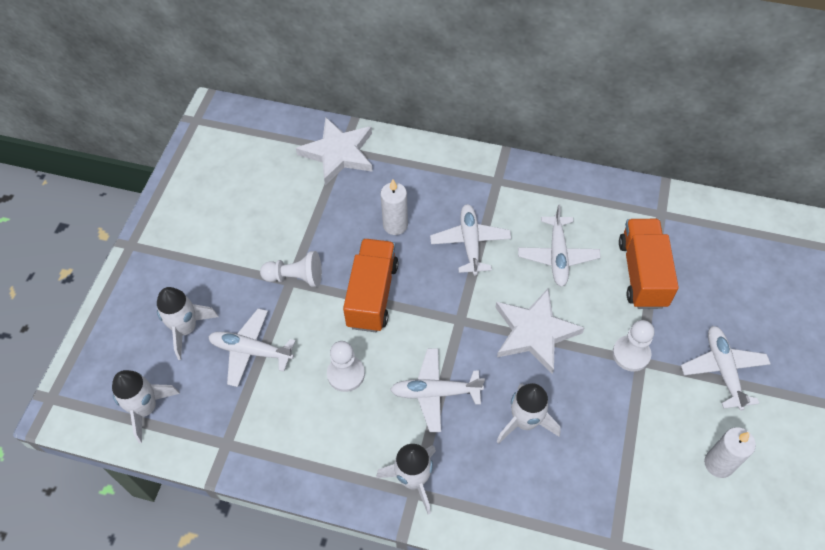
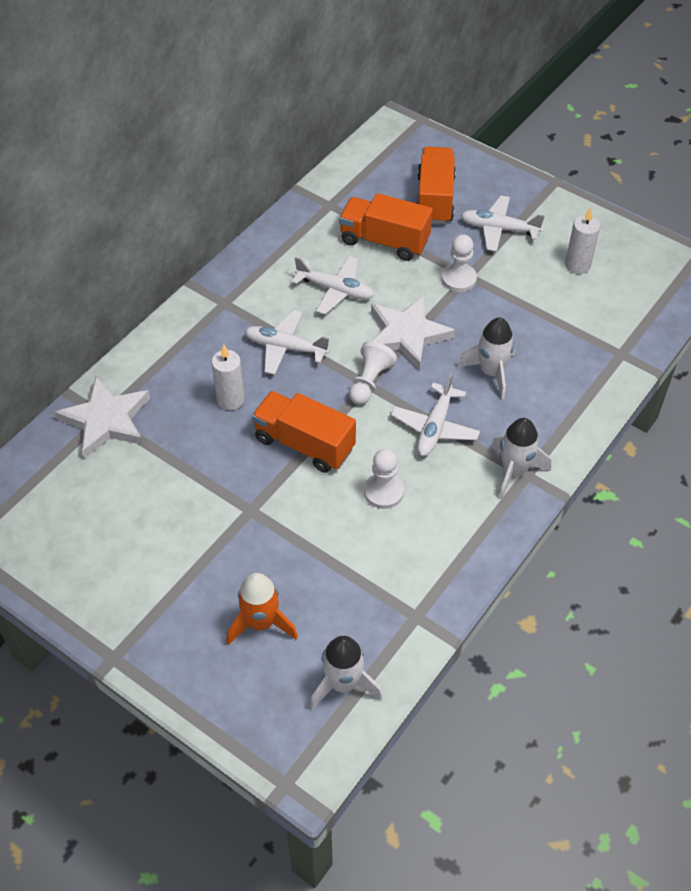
camera: 70 degrees left, 5 degrees down
white rocket [157,287,219,360] -> orange rocket [226,573,298,645]
white plane [208,308,295,387] -> none
white pawn [260,251,322,287] -> white pawn moved to [349,341,397,405]
none -> orange truck [416,147,456,224]

